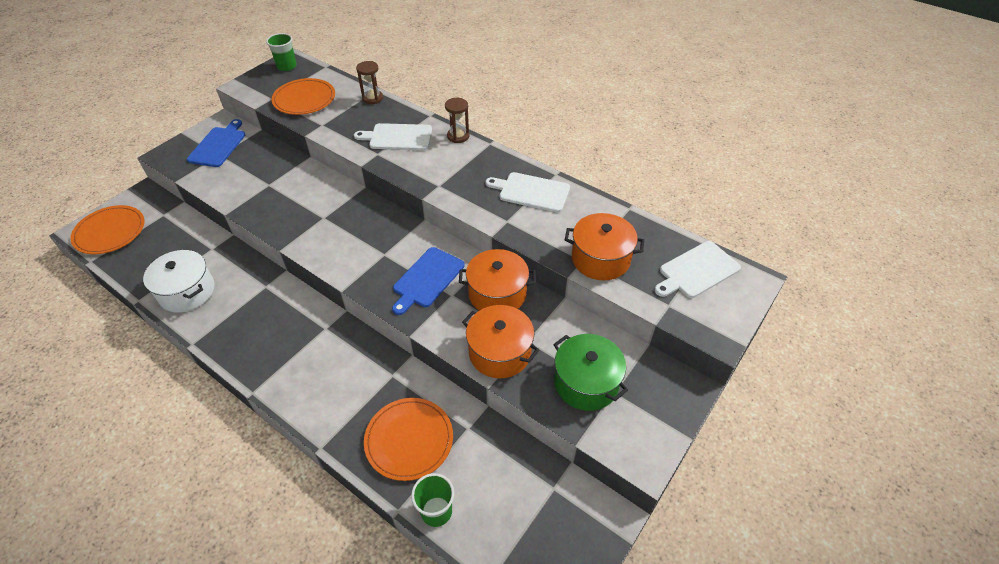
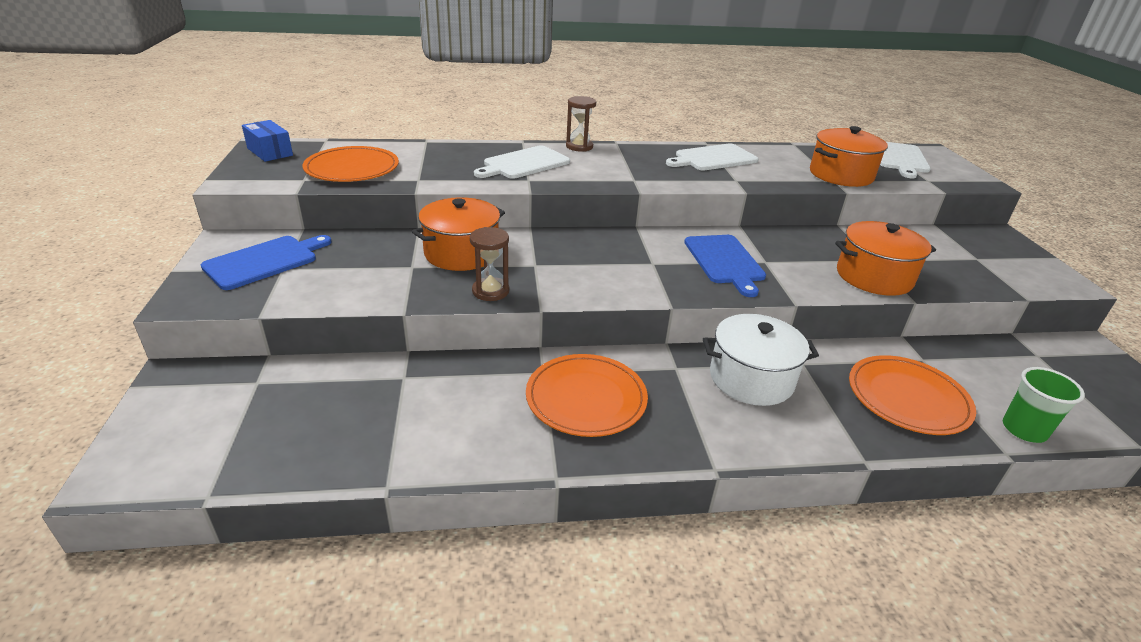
camera: 45 degrees left, 15 degrees down
orange plate [70,205,144,254] -> orange plate moved to [526,354,648,437]
white pot [143,250,215,313] -> white pot moved to [703,314,819,406]
blue cutting board [187,119,245,167] -> blue cutting board turned 75 degrees clockwise [201,235,332,290]
green cup [266,33,297,71] -> blue box [242,120,293,162]
brown hourglass [356,61,383,104] -> brown hourglass moved to [470,227,509,301]
orange pot [459,249,536,311] -> orange pot moved to [412,197,505,271]
green pot [553,334,628,411] -> none

